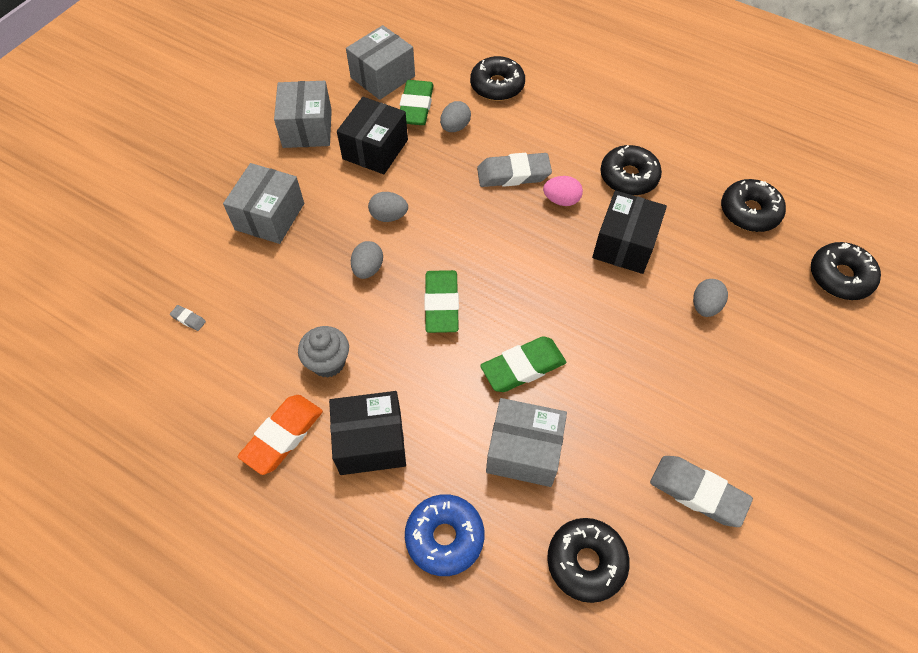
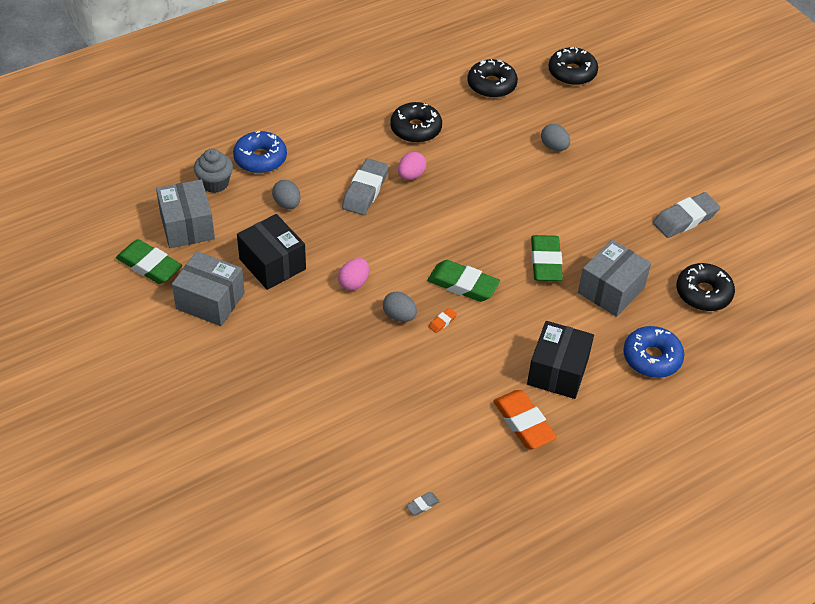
camera: 65 degrees left, 10 degrees down
grey eraser [170,305,206,331] -> grey eraser moved to [406,492,440,515]
grey box [223,163,304,244] -> none
grey cupcake [298,326,349,378] -> grey cupcake moved to [194,148,233,193]
grey egg [368,192,408,222] -> pink egg [338,258,369,291]
green eraser [400,80,434,125] -> green eraser moved to [116,239,182,284]
black donut [470,56,525,101] -> blue donut [233,131,287,173]
black box [592,190,667,274] -> none
none -> orange eraser [429,308,457,333]

